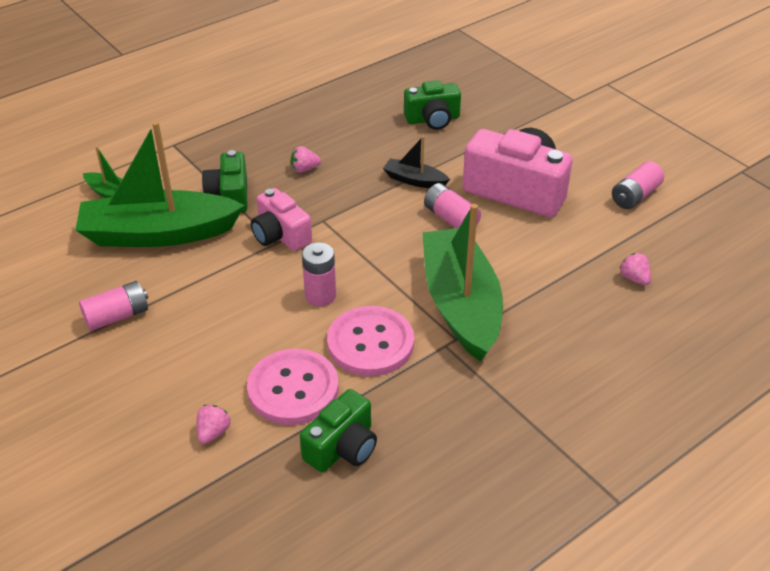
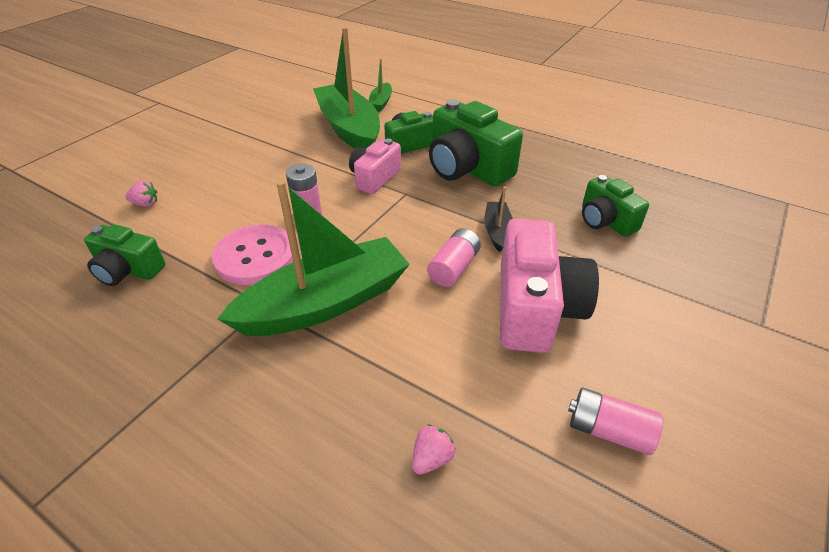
camera: 70 degrees right, 0 degrees up
pink battery [79,281,148,331] -> none
pink button [247,349,339,425] -> none
pink strawberry [291,146,321,173] -> green camera [429,100,523,186]

